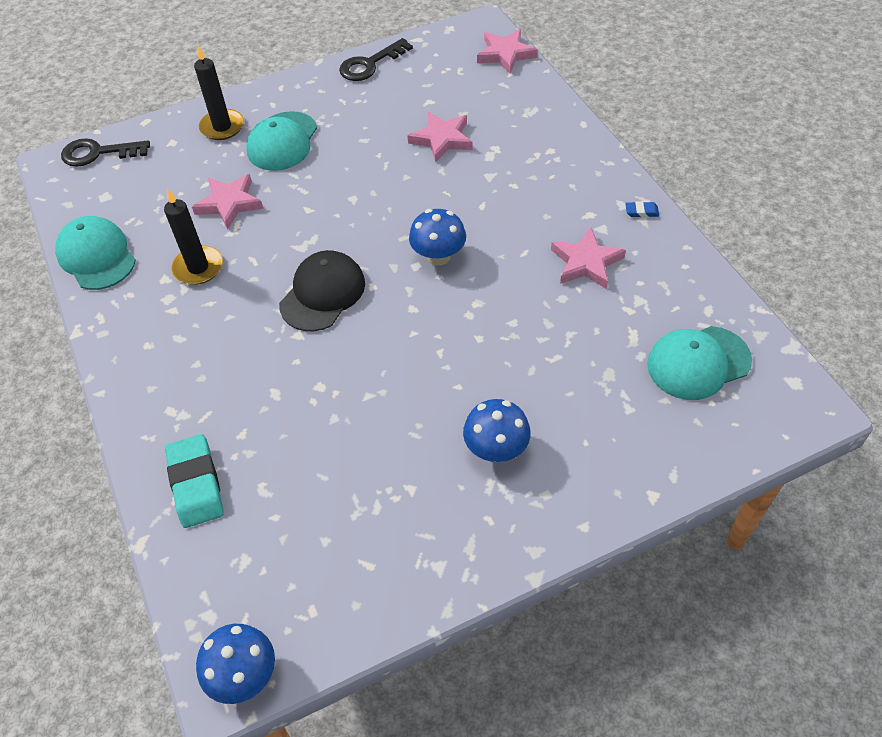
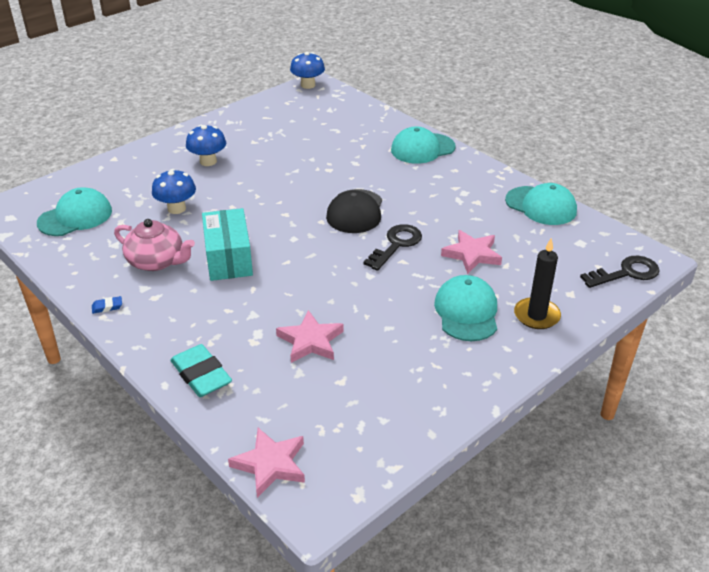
camera: 160 degrees right, 15 degrees down
black candle [164,189,223,285] -> none
turquoise eraser [165,434,224,528] -> turquoise eraser moved to [170,344,232,397]
black key [339,38,413,81] -> black key moved to [363,224,422,271]
blue mushroom [409,209,466,266] -> blue mushroom moved to [152,169,196,214]
pink star [551,227,626,289] -> pink teapot [114,219,195,271]
none -> turquoise box [202,208,253,281]
none -> turquoise cap [391,126,456,164]

